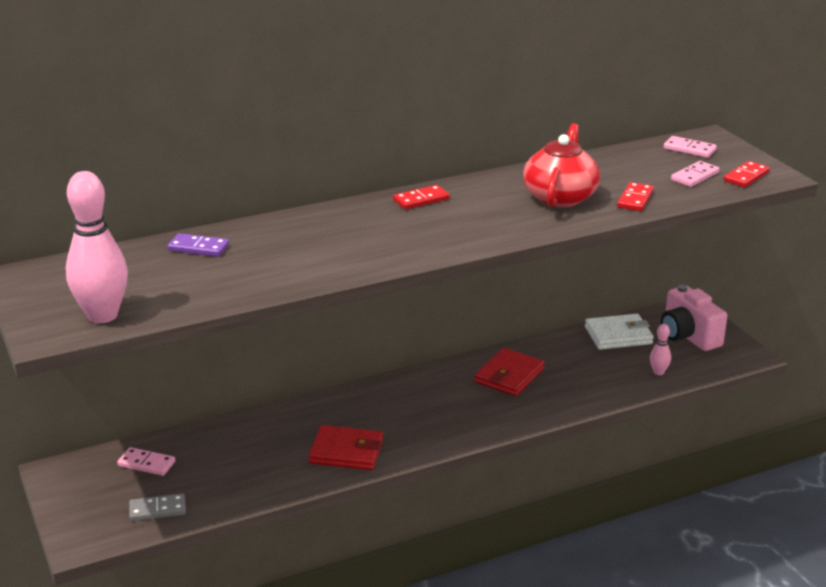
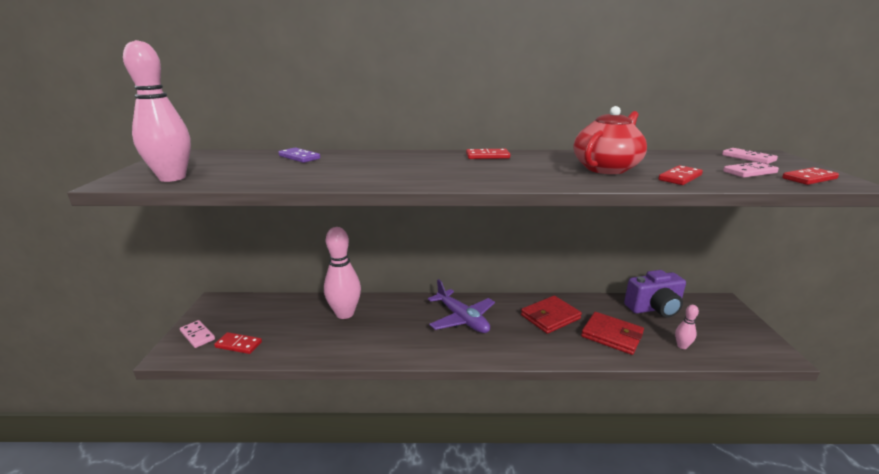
camera: 25 degrees right, 5 degrees down
pink domino [117,447,175,476] -> pink domino moved to [180,320,215,348]
grey domino [129,494,186,521] -> red domino [214,332,262,354]
red wallet [309,425,383,470] -> red wallet moved to [581,312,644,355]
white wallet [585,314,654,350] -> purple camera [624,270,686,317]
pink camera [661,285,727,351] -> none
none -> pink bowling pin [324,227,361,319]
none -> purple plane [428,279,495,333]

